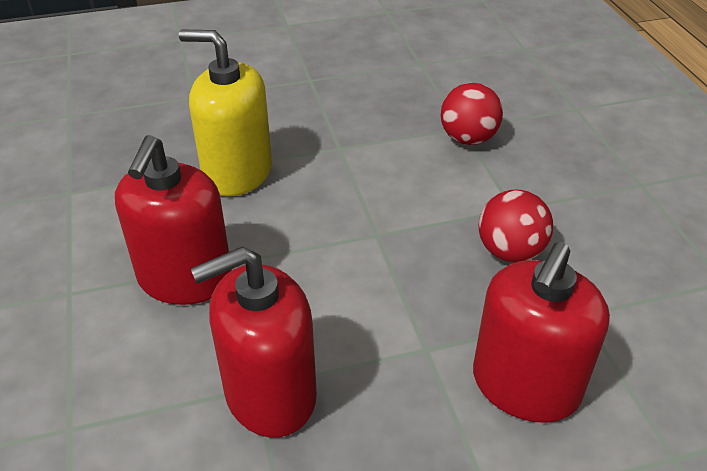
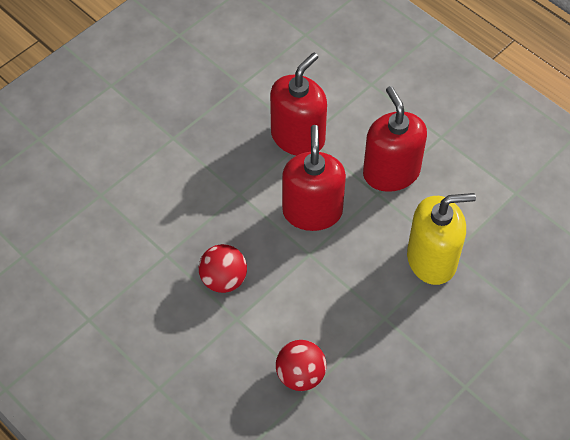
camera: 150 degrees right, 15 degrees up
red soap dispenser [473,242,610,423] -> red soap dispenser moved to [282,125,346,231]

